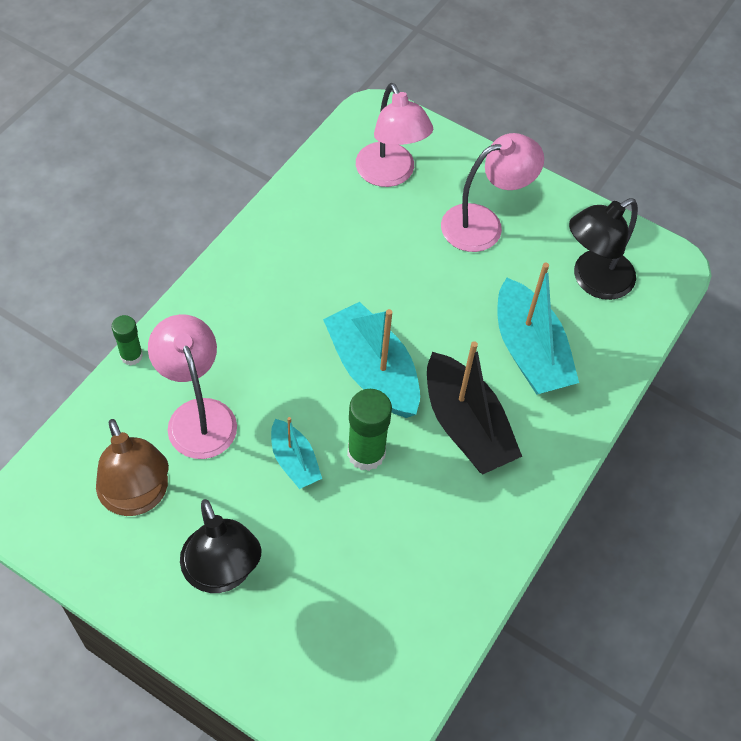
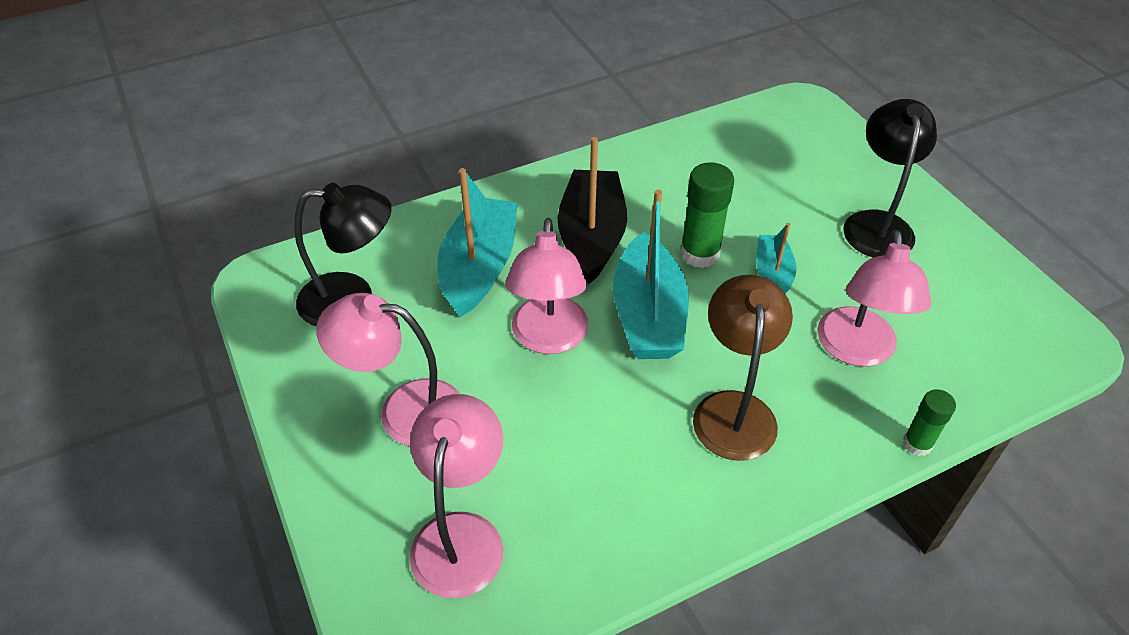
camera: 145 degrees left, 10 degrees down
brown lamp [96,419,169,516] -> brown lamp moved to [693,275,793,461]
none -> pink lamp [505,218,589,354]

